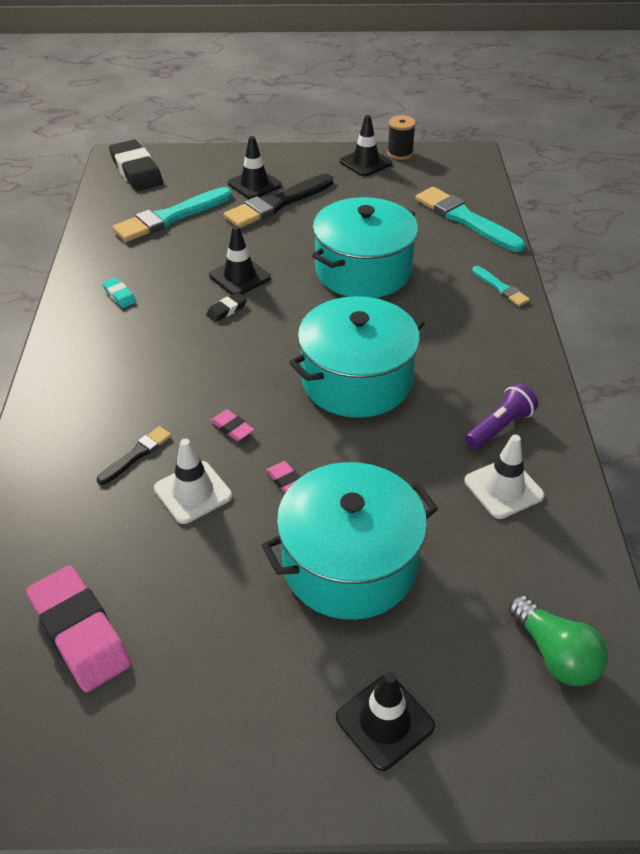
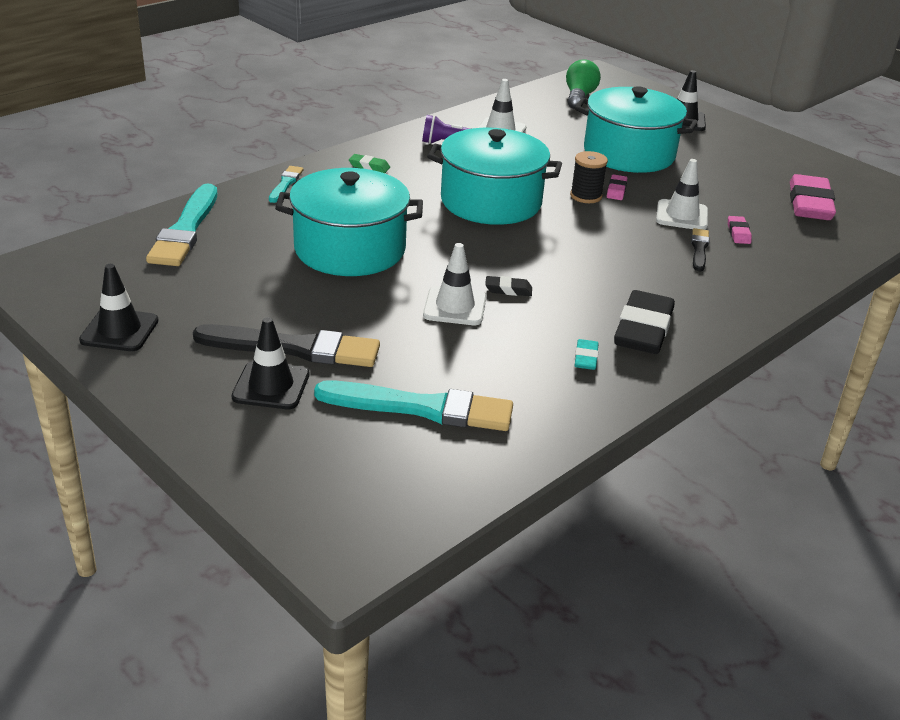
camera: 135 degrees left, 10 degrees down
black brush [97,426,171,485] -> black brush turned 105 degrees clockwise [691,228,709,272]
black eraser [109,140,163,191] -> black eraser moved to [614,290,675,354]
black traffic cone [209,226,271,295] -> white traffic cone [423,243,486,325]
pink eraser [210,410,254,441] -> pink eraser moved to [728,216,752,244]
black spool [387,116,416,160] -> black spool moved to [570,151,608,203]
none -> green eraser [349,154,390,173]

